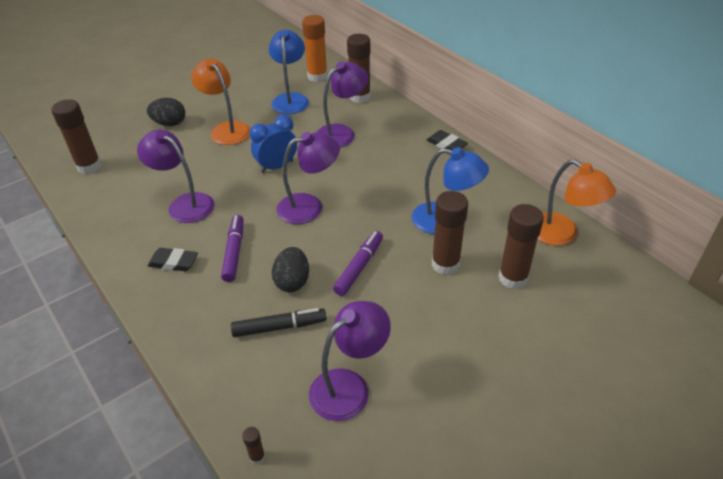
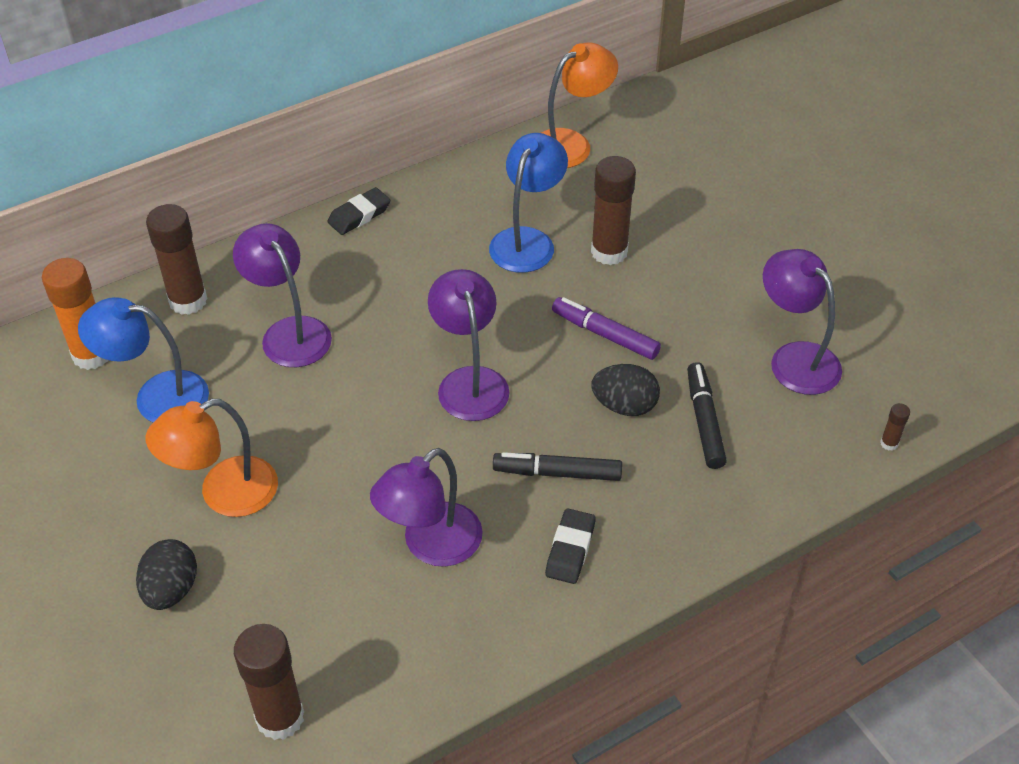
camera: 85 degrees left, 5 degrees up
purple marker [221,215,244,282] -> black marker [493,452,622,481]
blue clock [250,115,297,173] -> none
brown glue stick [498,204,544,289] -> none

